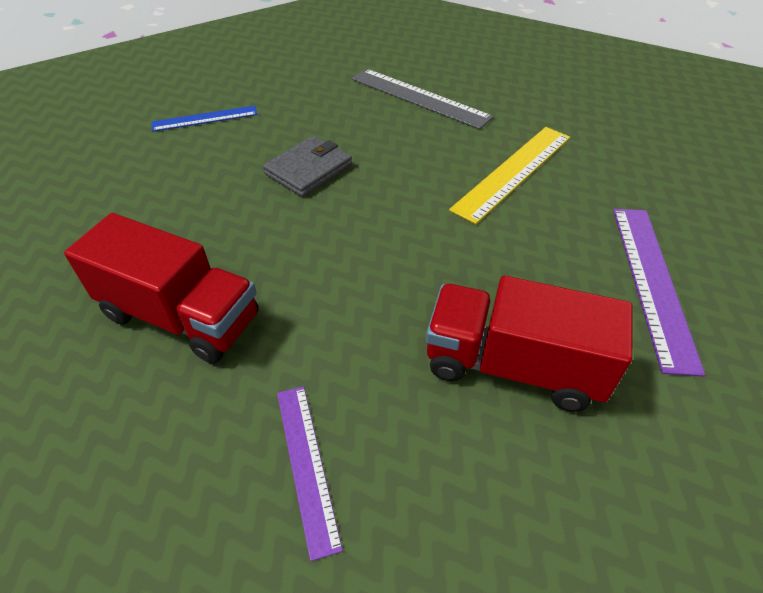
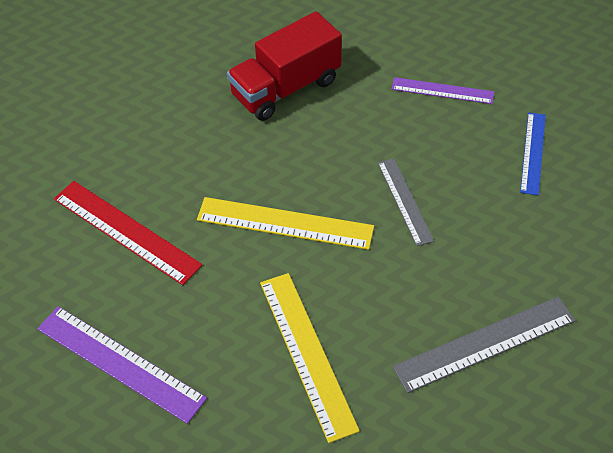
camera: 120 degrees right, 5 degrees up
grey wallet [263,136,352,197] -> grey ruler [378,158,434,246]
purple ruler [277,386,343,561] -> purple ruler moved to [392,77,494,104]
red truck [426,276,633,412] -> red ruler [54,181,203,285]
none -> yellow ruler [197,197,374,250]

